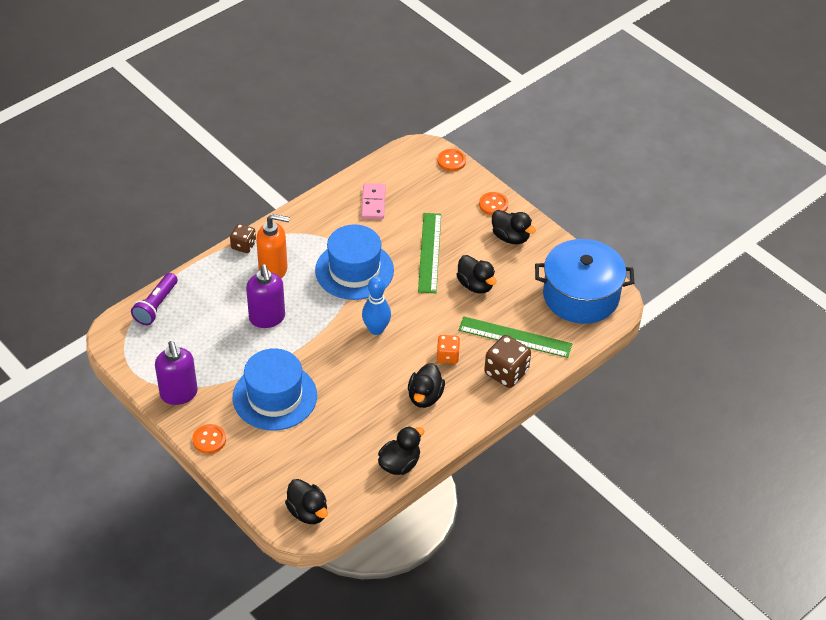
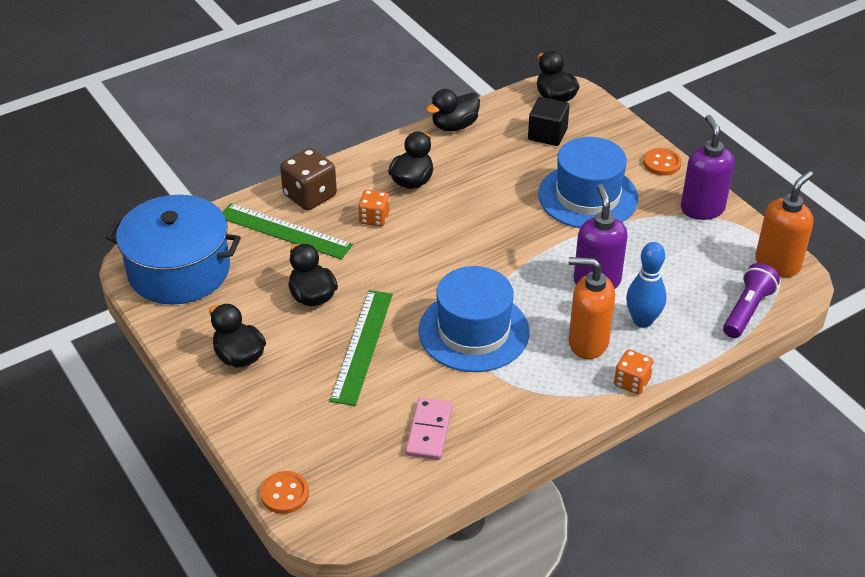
camera: 170 degrees left, 5 degrees down
brown dice [230,224,256,253] -> orange dice [614,350,654,395]
blue bowling pin [362,276,391,335] -> blue bowling pin moved to [626,242,667,328]
orange button [479,192,508,215] -> none
none -> black cube [528,97,570,146]
none -> orange soap dispenser [755,171,813,277]

